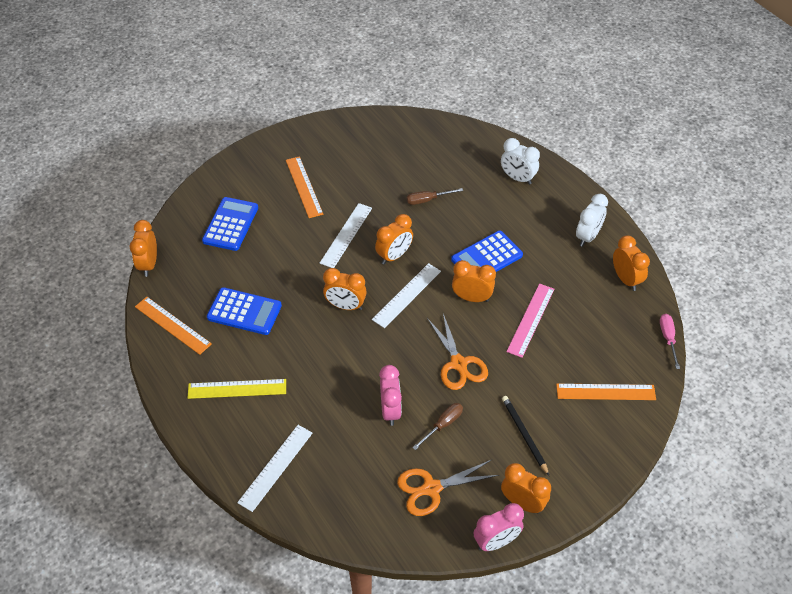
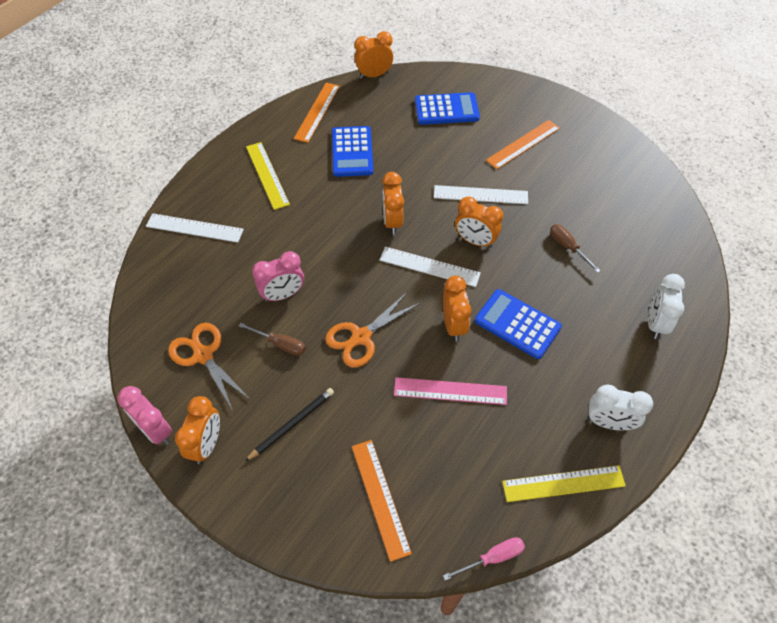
camera: 70 degrees right, 5 degrees up
orange clock [613,235,650,291] -> yellow ruler [502,465,626,502]

